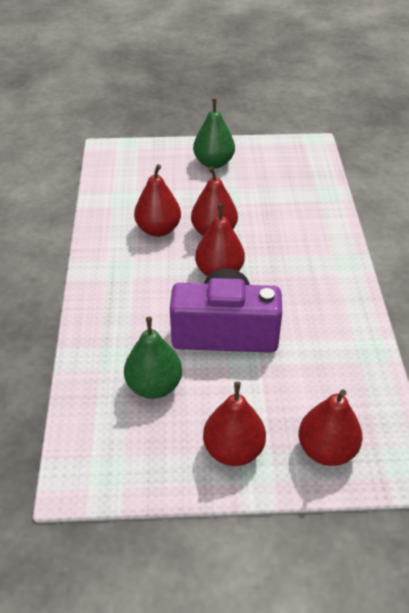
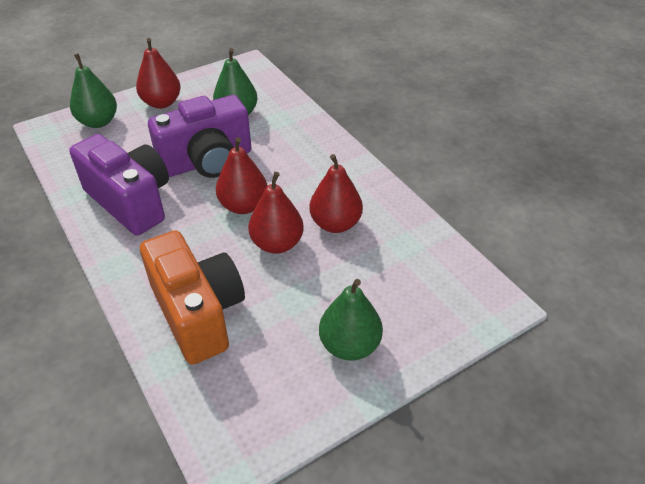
camera: 150 degrees right, 0 degrees up
red pear [299,389,363,466] -> green pear [70,53,117,128]
none -> purple camera [69,134,169,235]
none -> orange camera [140,230,245,365]

